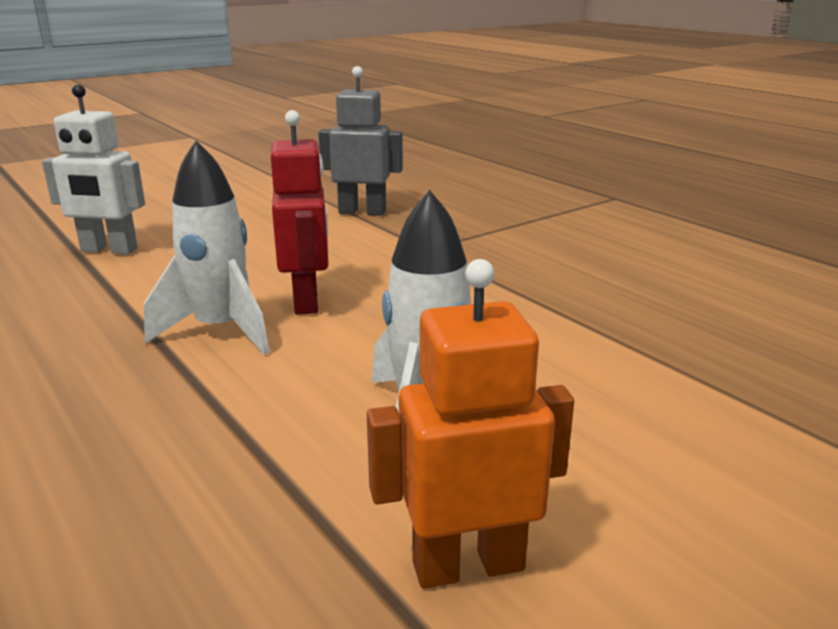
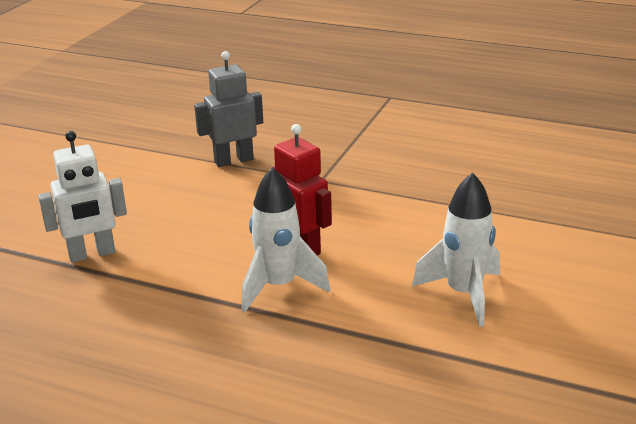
camera: 30 degrees left, 5 degrees up
orange robot [367,259,574,589] -> none

